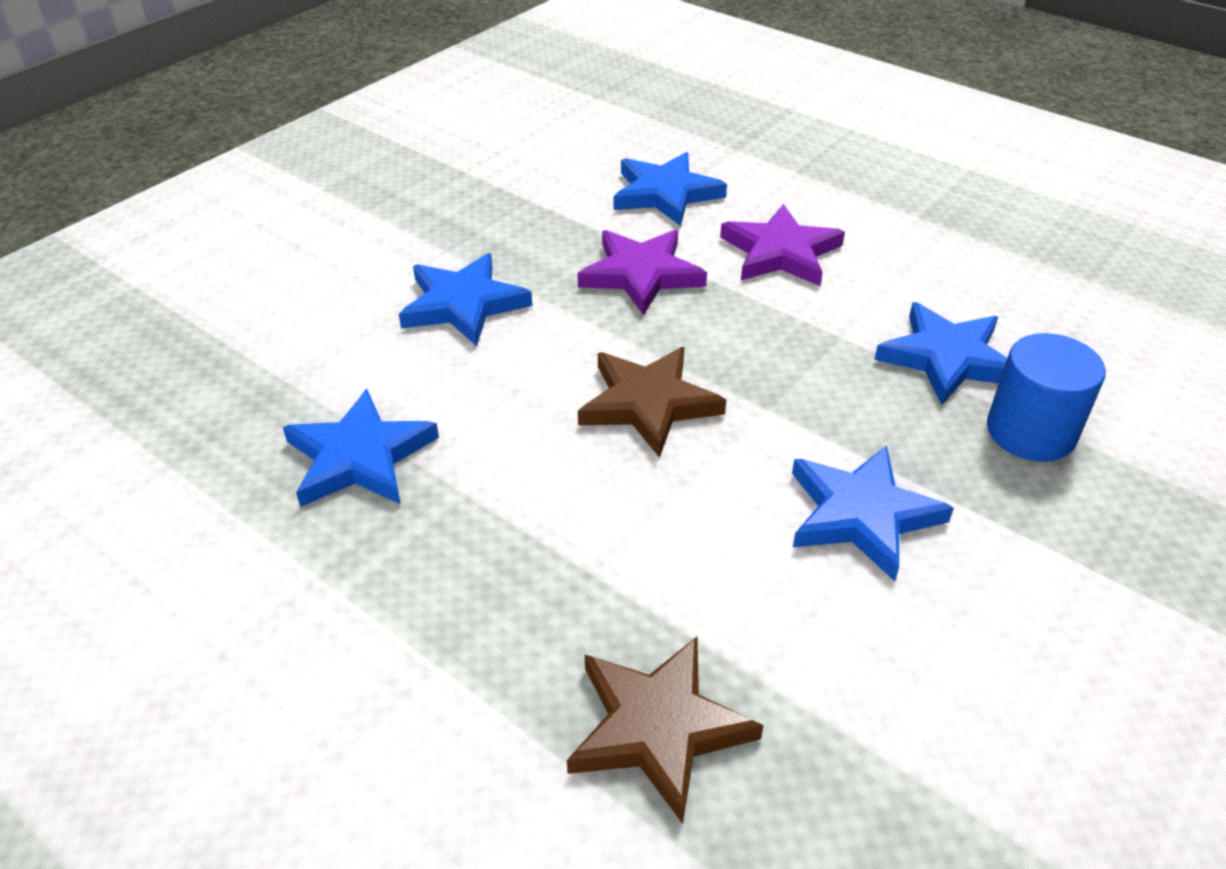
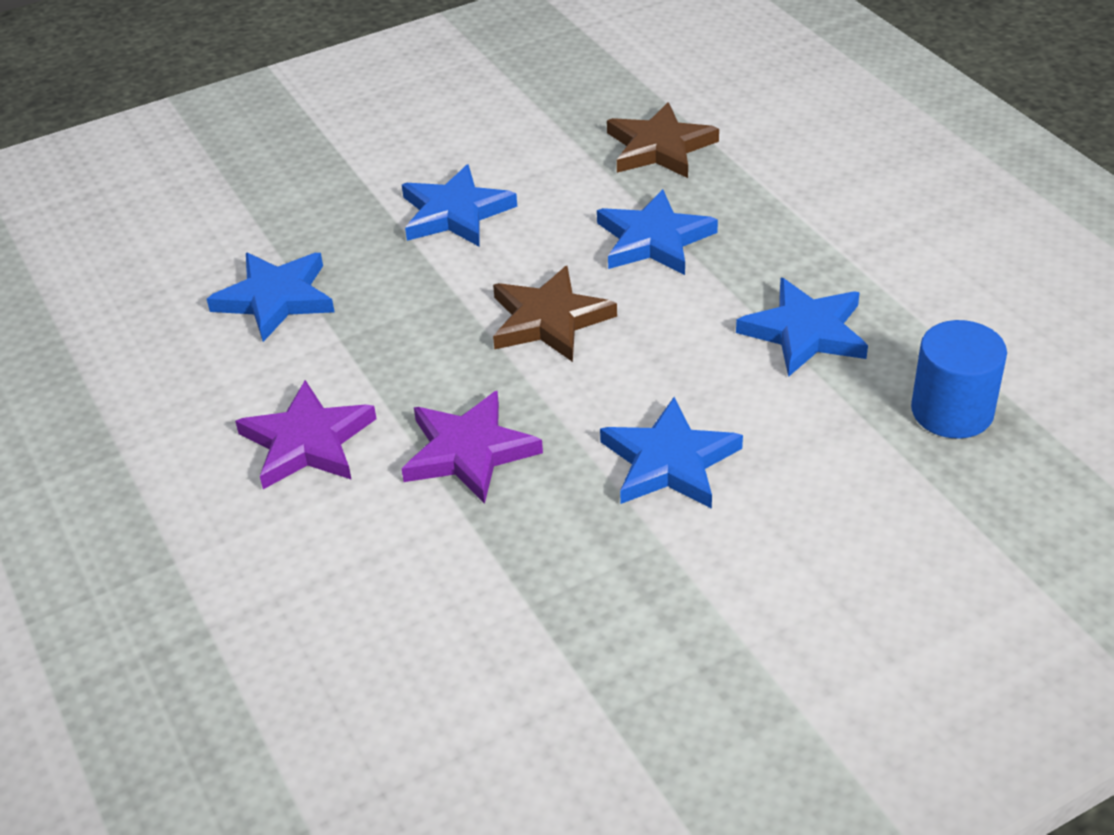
camera: 155 degrees left, 0 degrees up
blue star [614,152,727,226] -> blue star moved to [597,189,718,275]
blue cylinder [987,333,1106,462] -> blue cylinder moved to [911,320,1007,439]

